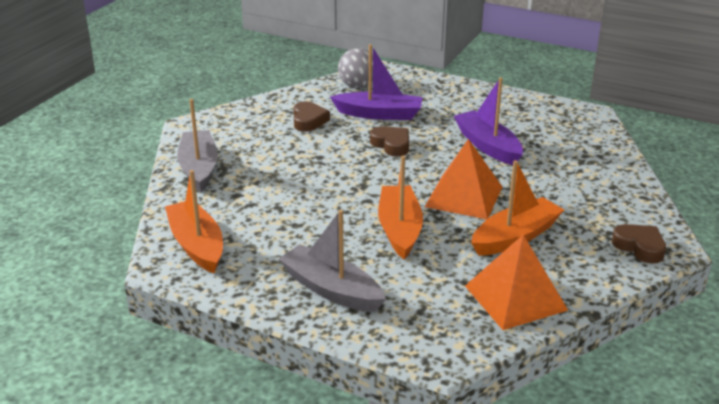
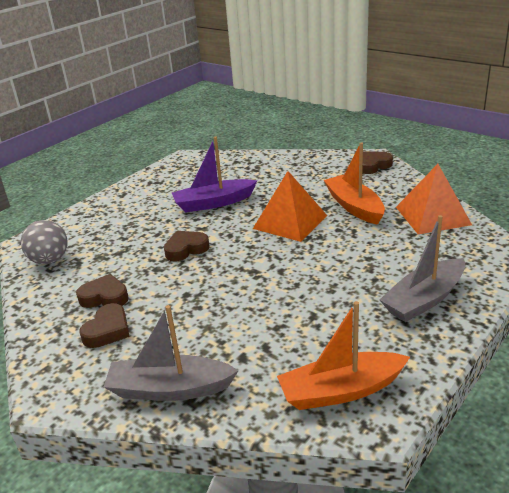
camera: 75 degrees left, 0 degrees up
purple boat [330,44,423,120] -> none
orange boat [378,156,423,259] -> none
none -> brown heart [79,303,130,348]

